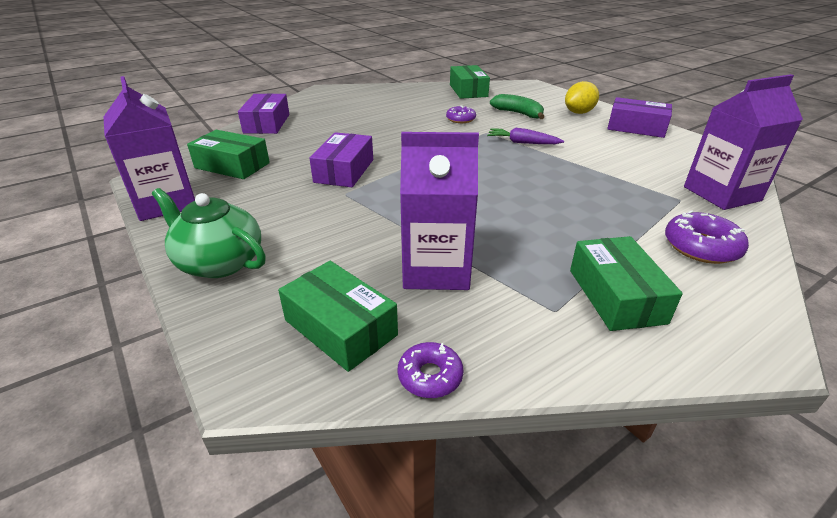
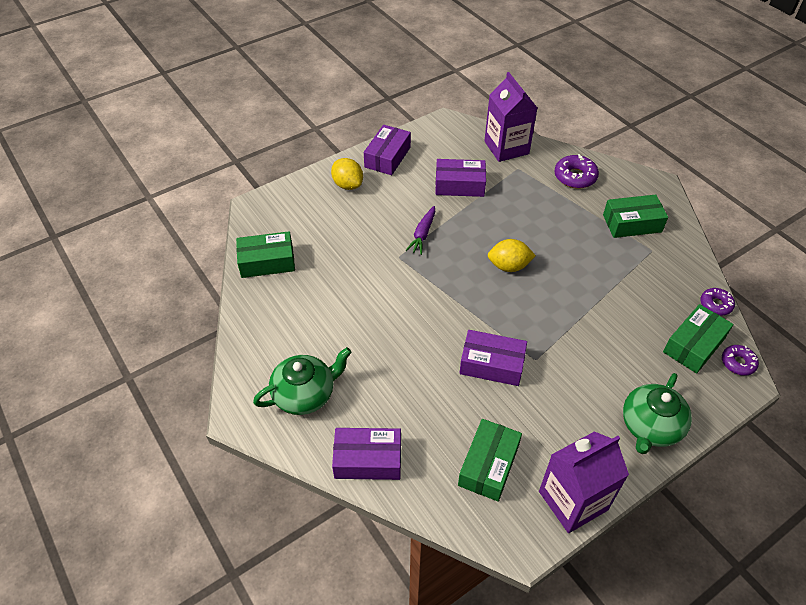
camera: 90 degrees left, 15 degrees up
purple carton [400,132,479,290] -> none
purple donut [446,105,476,123] -> purple donut moved to [722,345,759,376]
green banana [490,94,545,119] -> none
none -> green teapot [253,347,352,415]
none -> purple box [435,159,486,197]
none -> yellow lemon [488,239,536,272]

